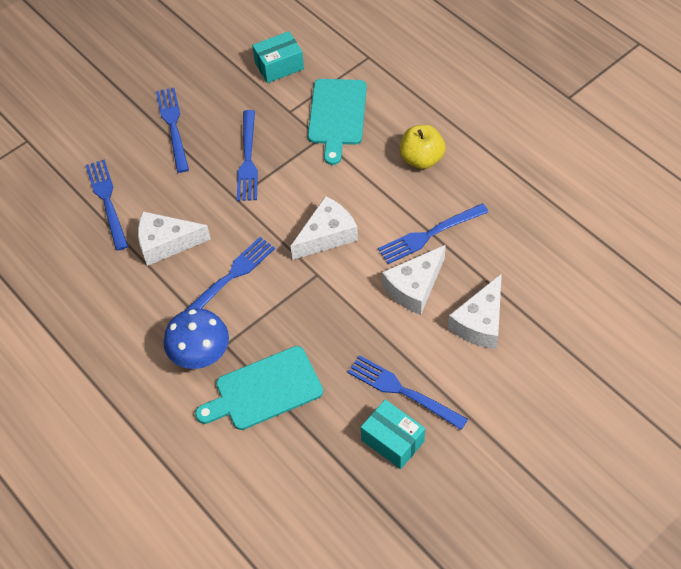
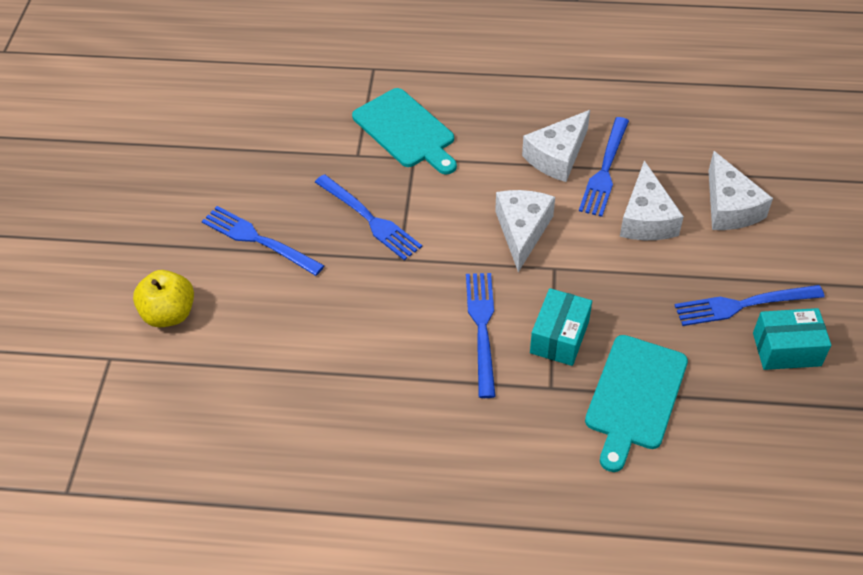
camera: 45 degrees left, 5 degrees down
blue fork [86,159,128,251] -> none
white cheese [138,211,211,266] -> white cheese moved to [522,110,590,182]
blue mushroom [164,308,229,369] -> none
turquoise box [252,31,304,83] -> turquoise box moved to [530,288,592,366]
yellow apple [400,125,445,169] -> yellow apple moved to [133,270,194,328]

